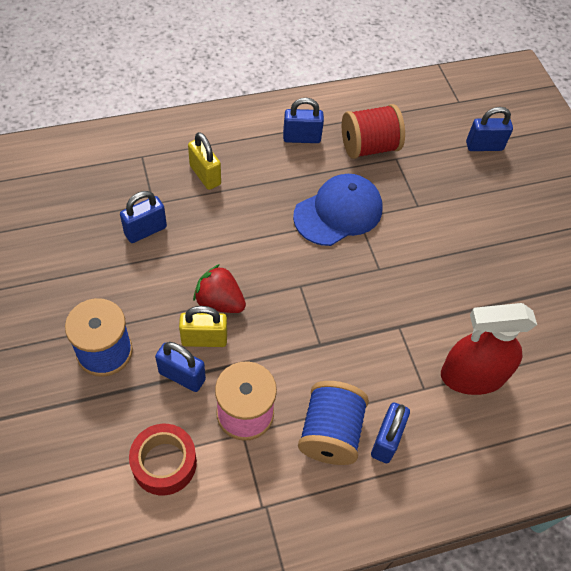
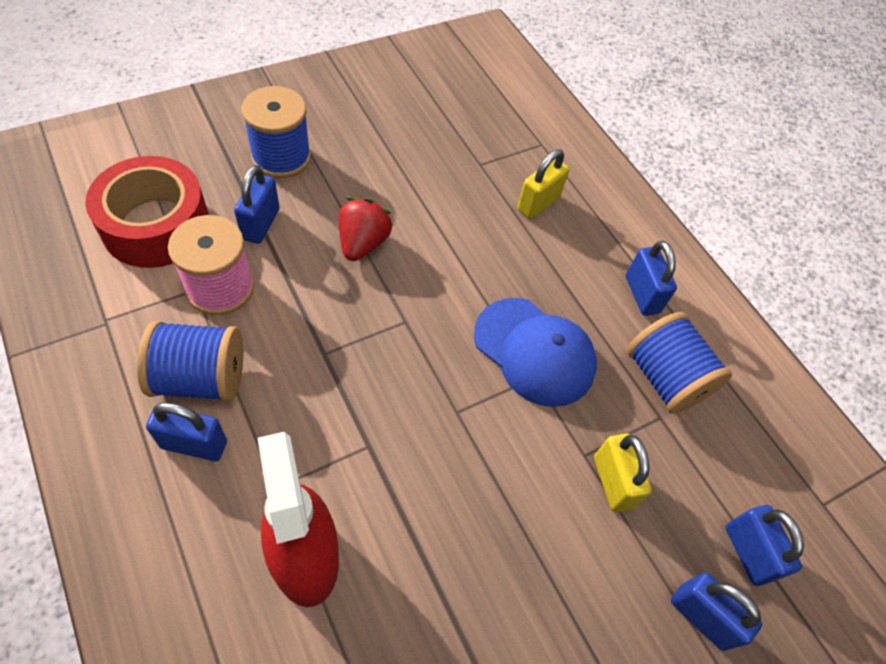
camera: 75 degrees right, 0 degrees up
blue padlock [120,191,167,243] -> blue padlock moved to [671,572,762,651]
red tape [129,424,197,495] -> red tape [85,156,209,268], size x1.52
yellow padlock [179,306,227,347] -> yellow padlock moved to [594,433,652,512]
red spool [342,104,405,159] -> blue spool [627,312,732,414]

